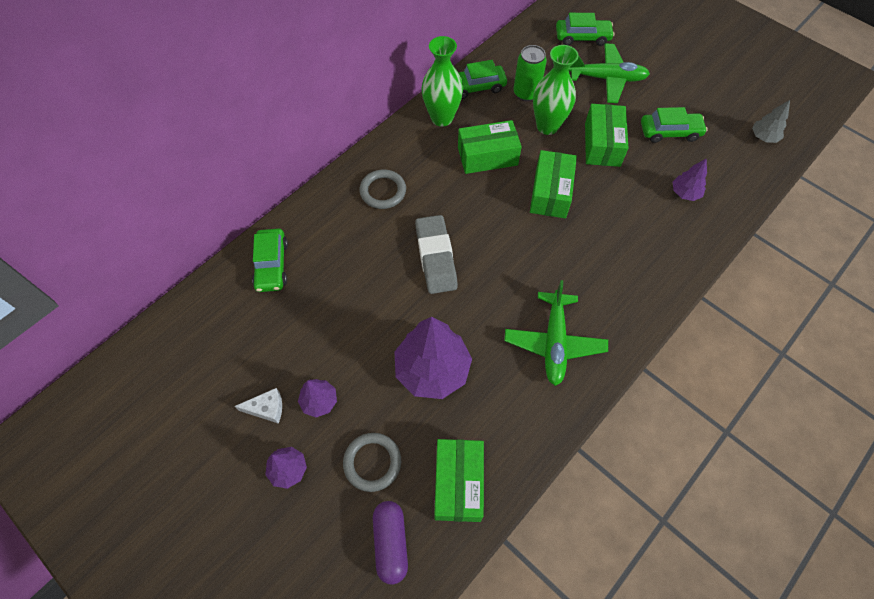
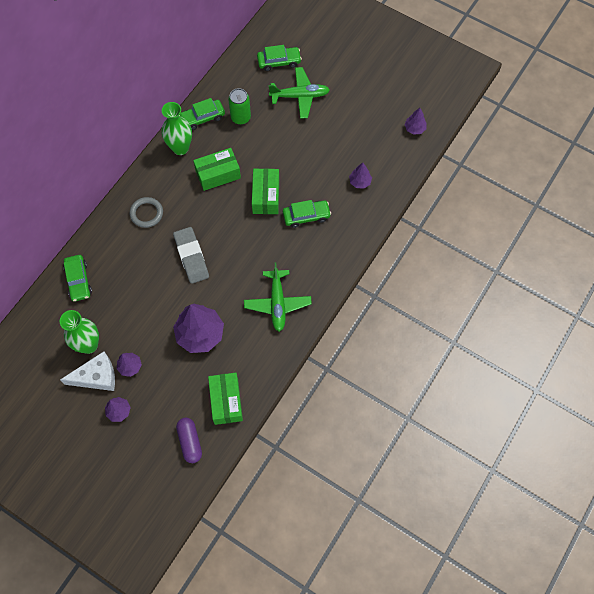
camera: 10 degrees left, 5 degrees up
white cheese [234,388,282,424] -> white cheese [60,351,115,391], size x1.79
grey ring [343,433,401,492] -> none
green vase [533,45,579,135] -> green vase moved to [60,310,99,354]
green box [585,104,628,167] -> none
green car [641,107,707,143] -> green car moved to [283,200,331,228]
grey tree [752,100,790,143] -> purple tree [404,108,427,135]

